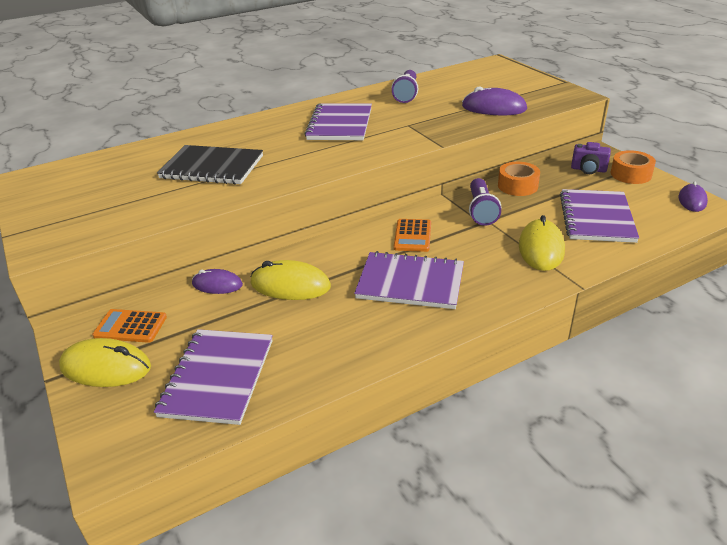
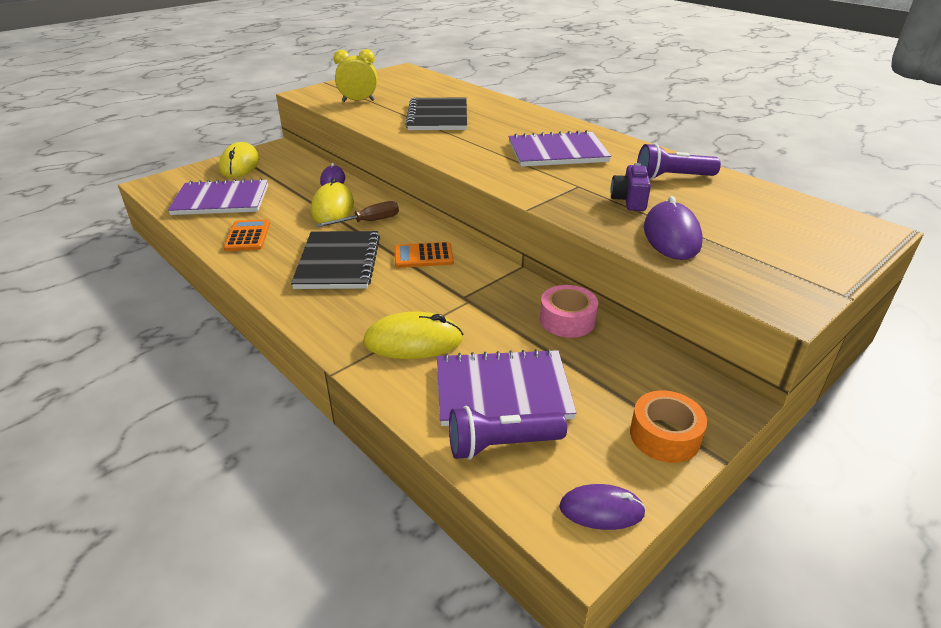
camera: 75 degrees right, 0 degrees up
orange calculator [92,309,167,343] -> orange calculator moved to [224,219,270,251]
purple notebook [354,251,464,309] -> black notebook [291,231,380,289]
purple flashlight [469,178,501,226] -> purple flashlight moved to [449,406,567,460]
orange tape [498,162,540,196] -> pink tape [540,285,598,338]
purple camera [571,142,611,174] -> purple camera moved to [610,163,651,211]
none -> brown screwdriver [316,201,399,227]
none -> yellow clock [333,49,377,102]

